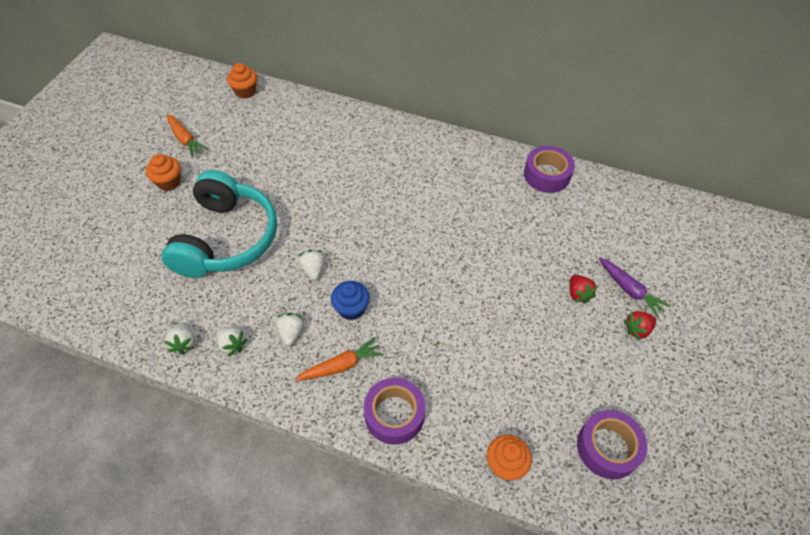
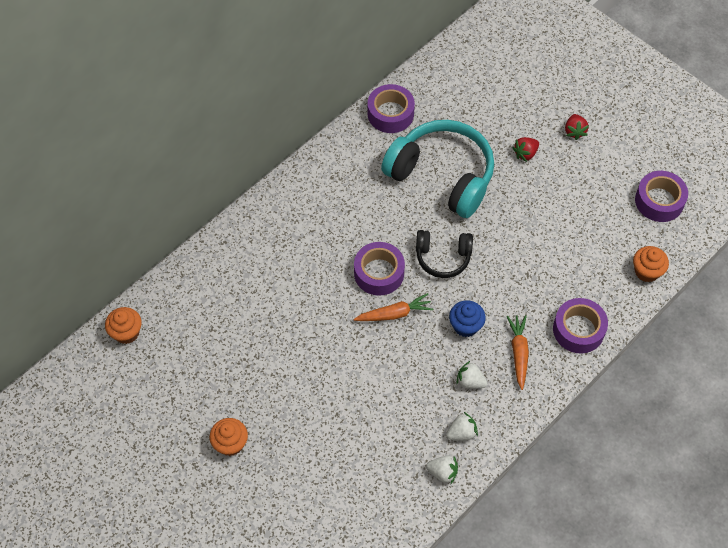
camera: 65 degrees left, 5 degrees up
turquoise headphones [162,170,277,278] -> turquoise headphones moved to [381,120,494,218]
orange carrot [166,114,208,158] -> orange carrot moved to [353,293,433,321]
white strawberry [298,250,325,280] -> none
red strawberry [570,275,598,304] -> red strawberry turned 135 degrees clockwise [512,137,539,162]
purple carrot [598,257,671,318] -> none
none -> purple tape [354,242,405,296]
none -> black headphones [416,230,473,278]

